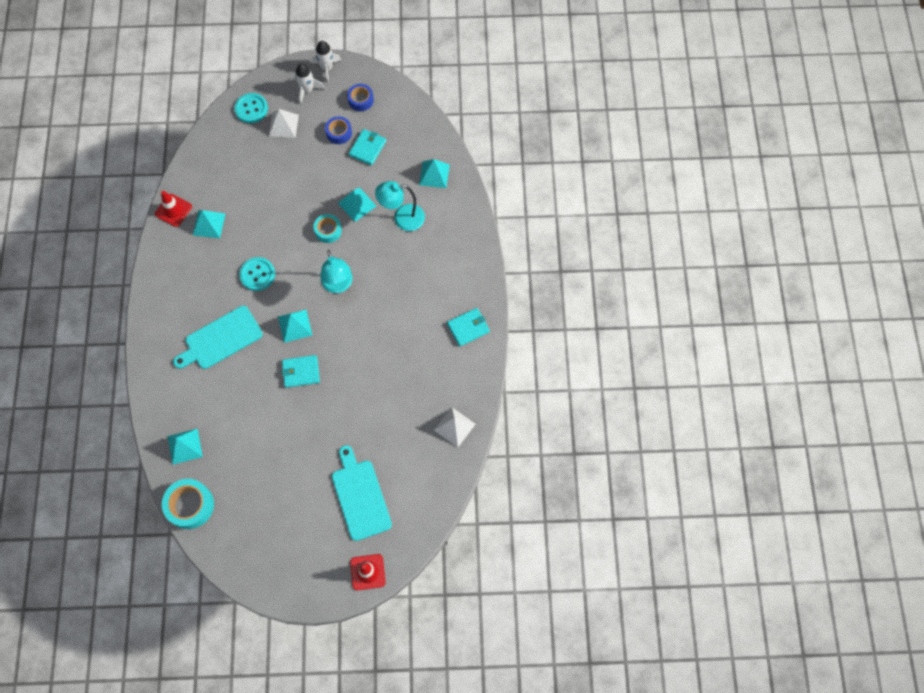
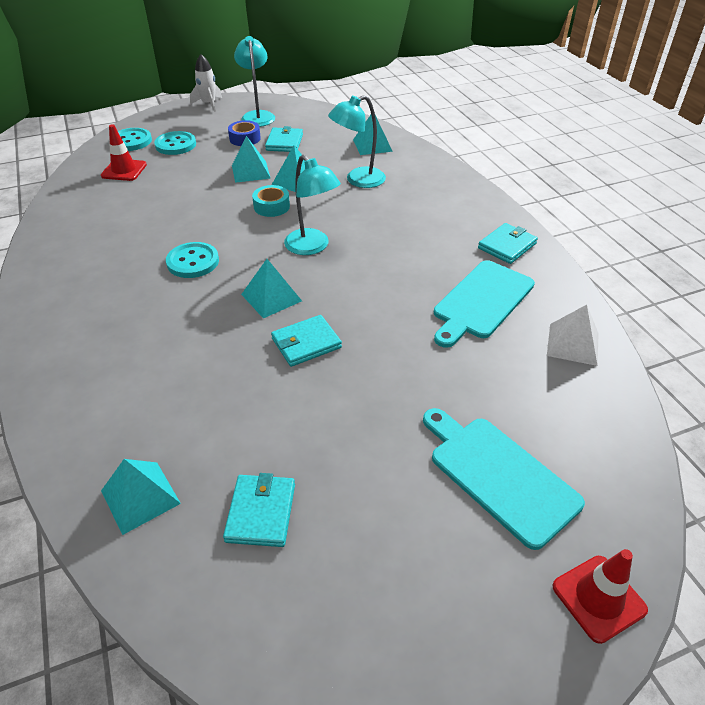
camera: 20 degrees left, 25 degrees down
red traffic cone [155,190,192,227] -> red traffic cone moved to [101,124,147,181]
turquoise tape [162,479,214,529] -> none
turquoise cutting board [173,306,263,369] -> turquoise cutting board moved to [434,260,535,348]
turquoise pyramid [193,210,225,238] -> turquoise pyramid moved to [232,136,271,183]
white pyramid [269,109,299,138] -> turquoise button [154,131,196,155]
white rocket [295,63,325,104] -> none
blue tape [347,84,374,111] -> turquoise lamp [234,36,275,127]
none -> turquoise wallet [223,473,295,547]

